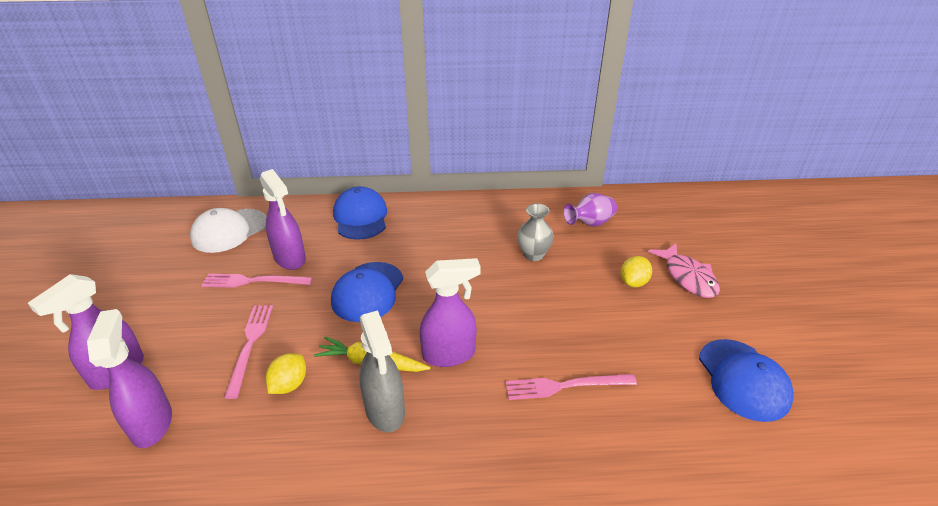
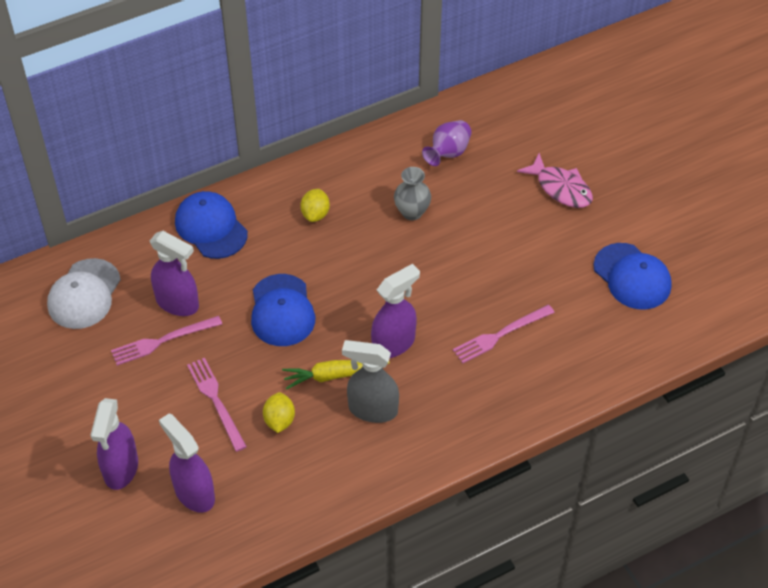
camera: 25 degrees left, 15 degrees up
grey spray bottle [359,311,405,432] -> grey spray bottle turned 150 degrees clockwise [342,340,399,423]
yellow lemon [621,256,652,287] -> yellow lemon moved to [300,189,330,222]

